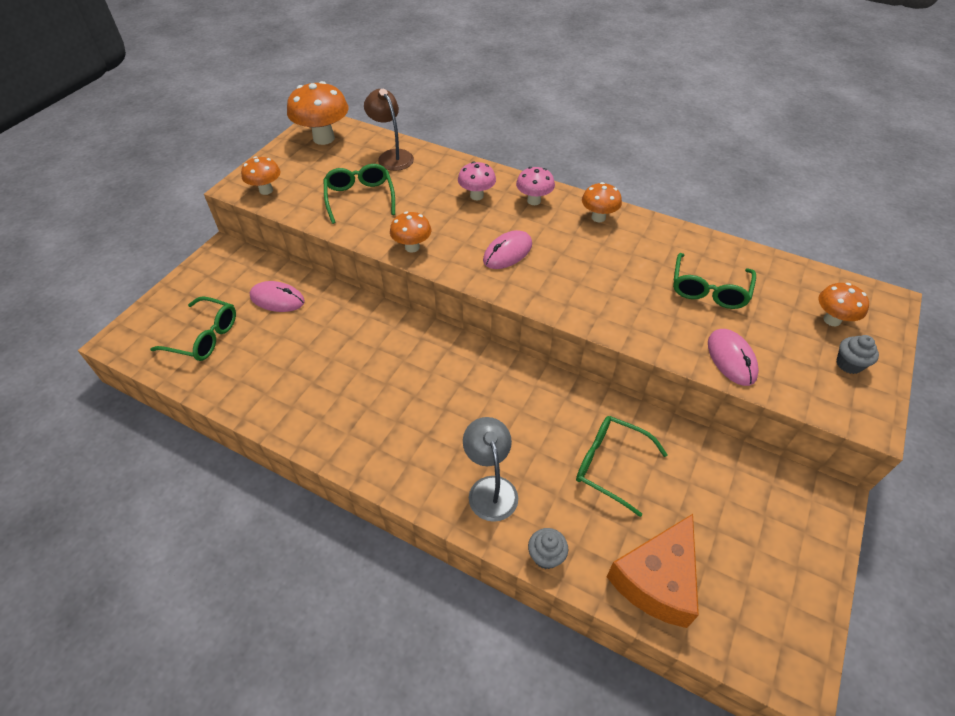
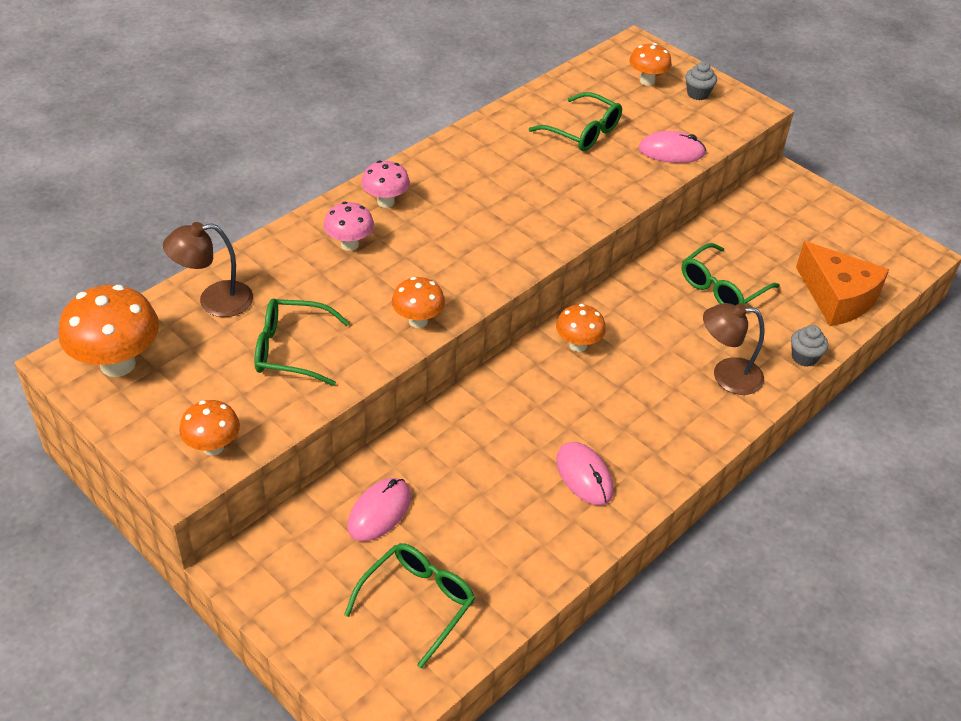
camera: 75 degrees left, 5 degrees down
grey lamp [463,417,518,522] -> brown lamp [703,303,765,395]
pink mouse [483,230,532,269] -> pink mouse moved to [556,442,614,506]
orange mushroom [582,182,622,222] -> orange mushroom moved to [556,304,606,352]

